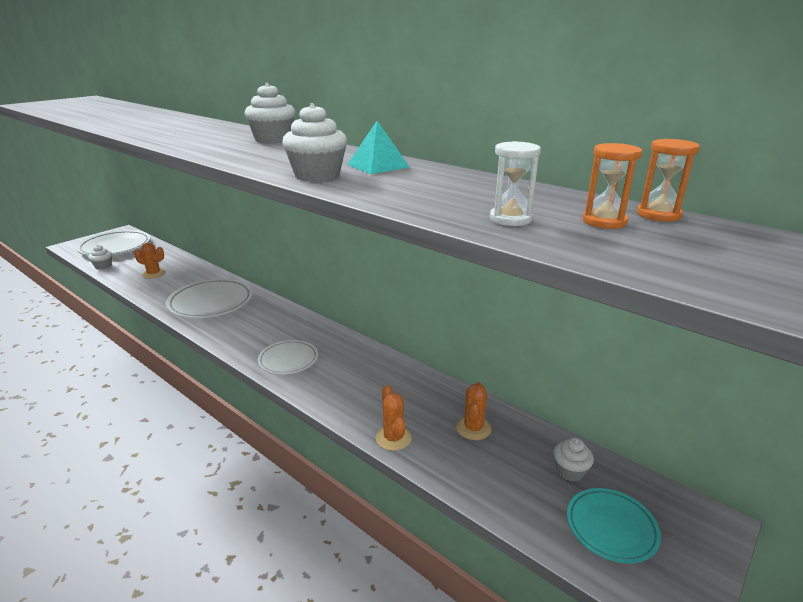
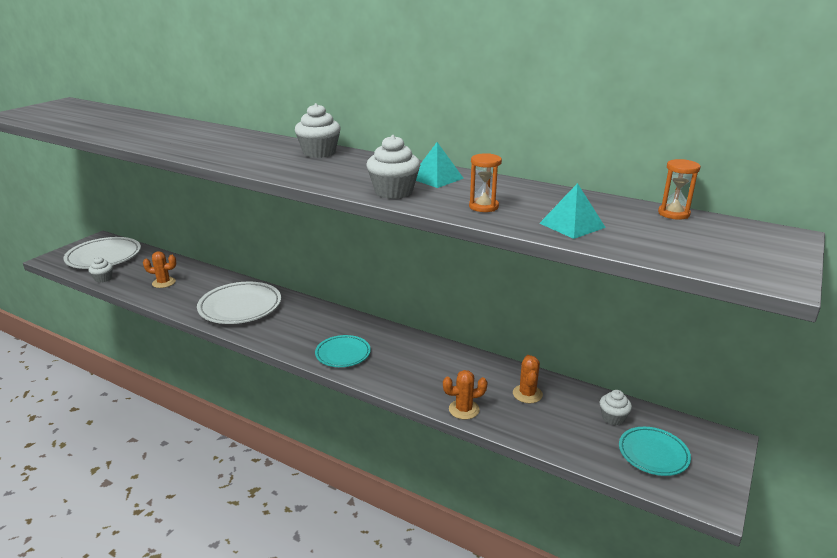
camera: 10 degrees left, 0 degrees up
white plate [258,340,318,374] -> turquoise plate [315,335,371,367]
orange cactus [376,385,412,451] -> orange cactus turned 75 degrees counterclockwise [443,370,488,420]
white hourglass [490,141,541,226] -> turquoise pyramid [539,183,606,239]
orange hourglass [583,143,642,229] -> orange hourglass moved to [469,153,502,212]

